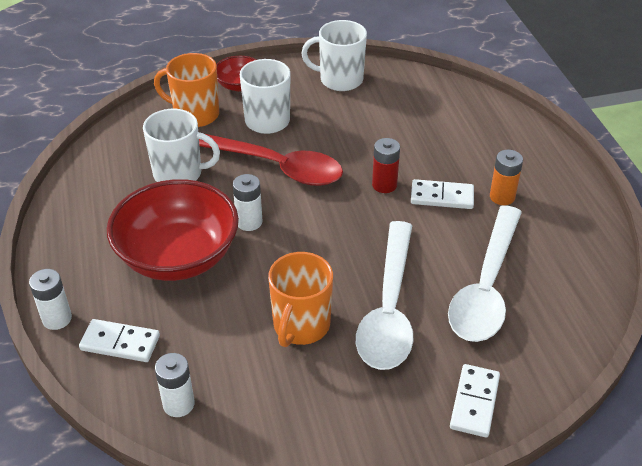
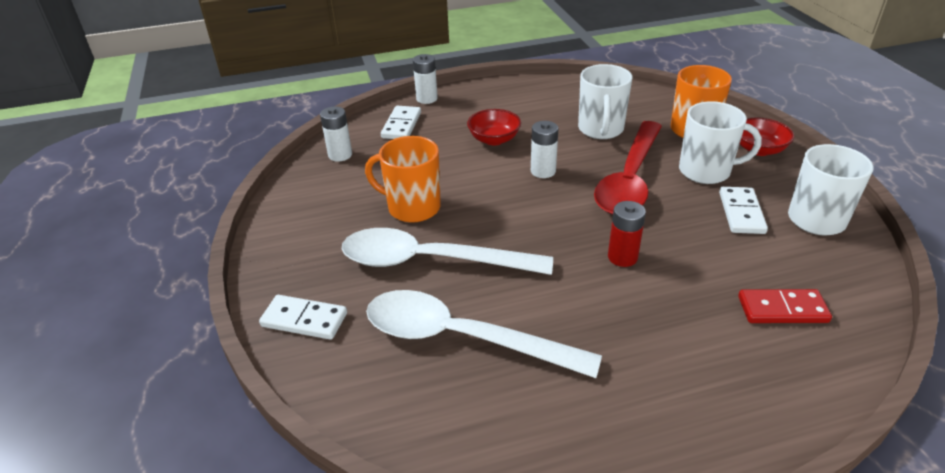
camera: 90 degrees right, 5 degrees down
red bowl [107,179,239,281] -> red bowl [467,109,521,145], size x0.49
white domino [411,179,474,209] -> white domino moved to [719,187,768,234]
orange battery [490,150,523,205] -> none
none -> red domino [738,289,832,323]

